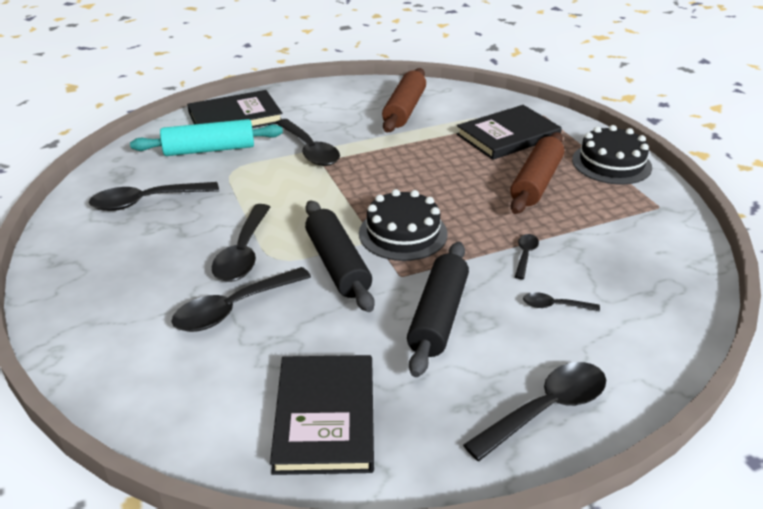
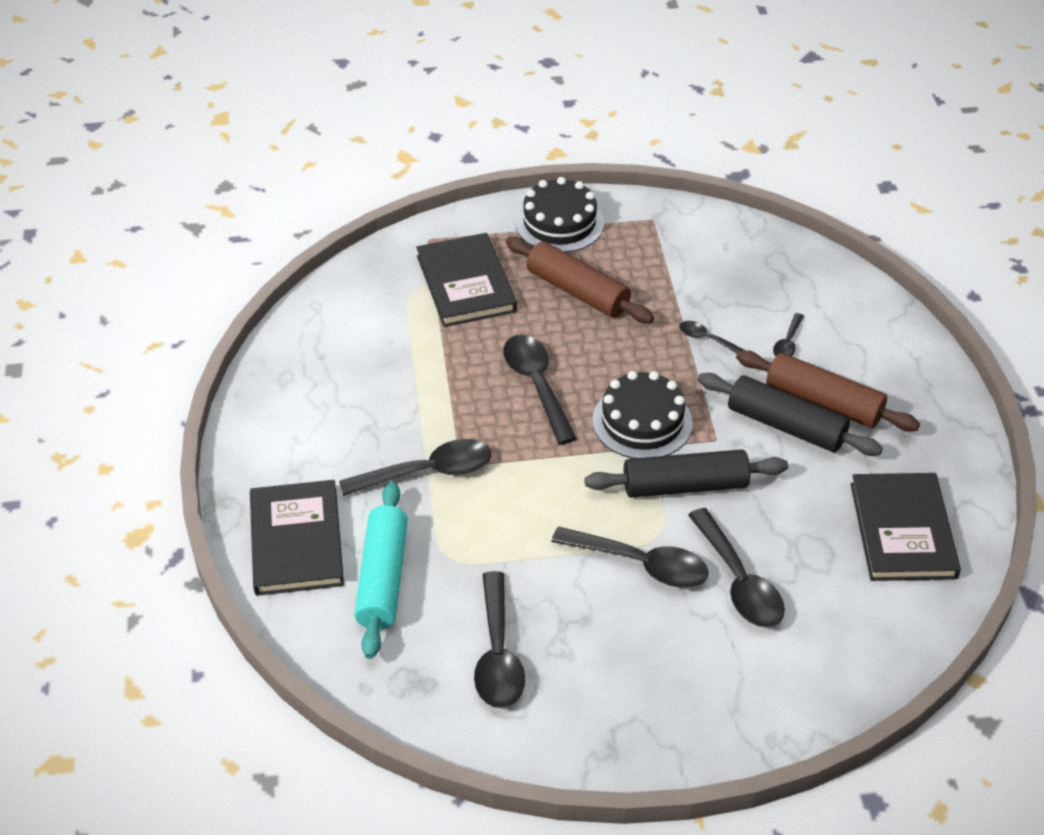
camera: 75 degrees left, 10 degrees up
black book [270,355,374,475] -> black book turned 75 degrees clockwise [851,473,961,581]
brown rolling pin [382,68,426,132] -> brown rolling pin moved to [736,350,920,431]
black spoon [463,362,606,461] -> black spoon moved to [503,335,577,445]

